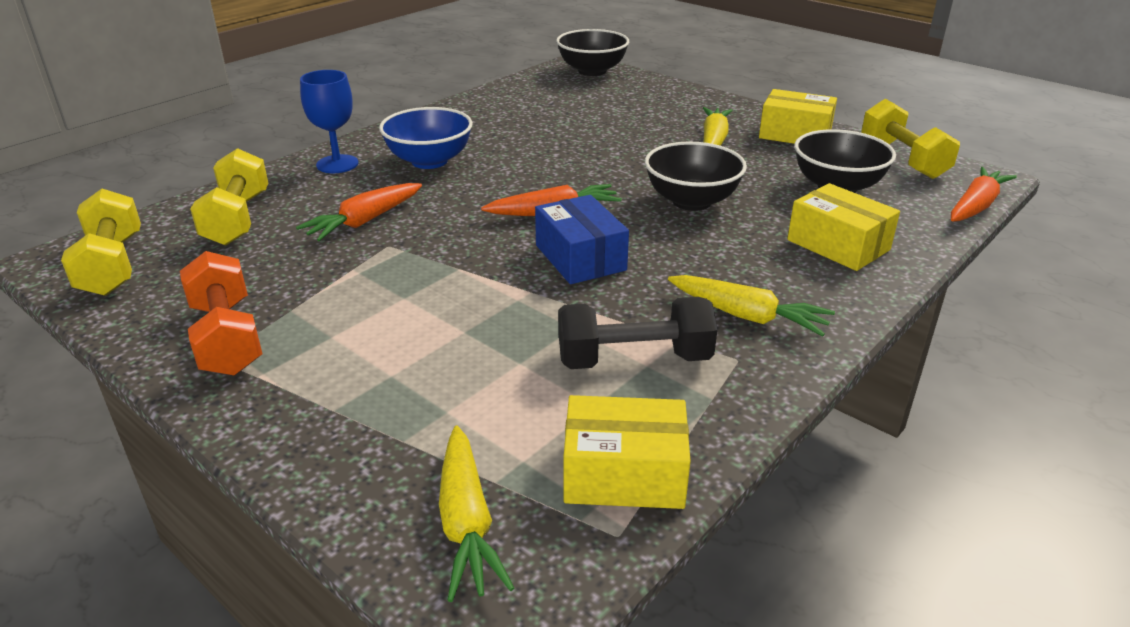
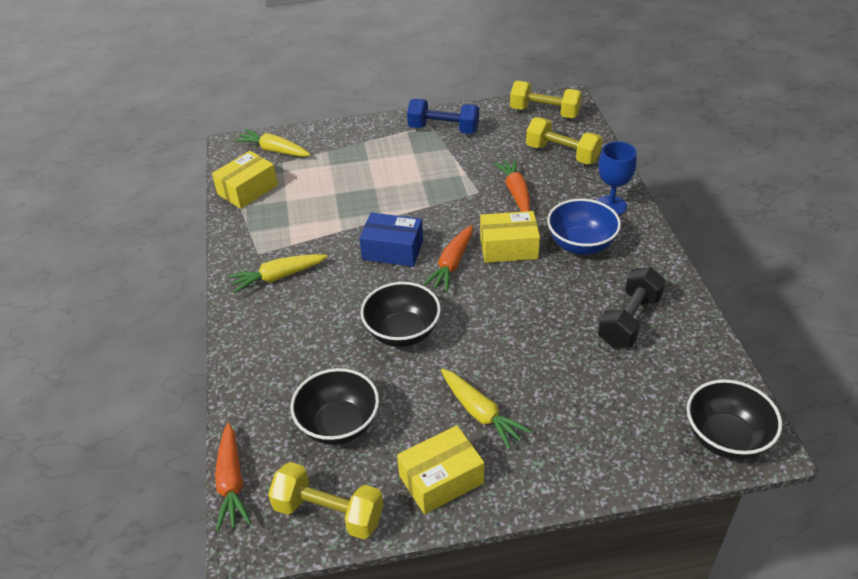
camera: 130 degrees right, 10 degrees up
orange dumbbell [180,251,262,376] -> blue dumbbell [407,99,479,134]
black dumbbell [558,297,717,369] -> black dumbbell moved to [598,267,666,347]
yellow box [787,183,900,271] -> yellow box moved to [480,211,540,263]

